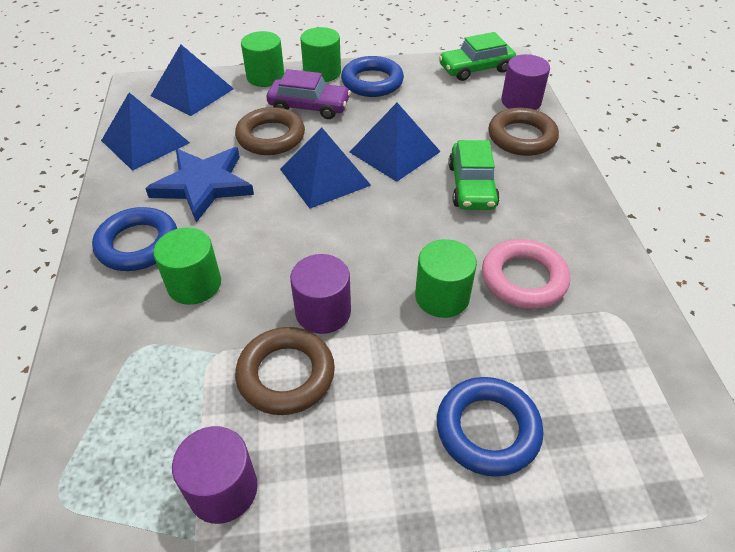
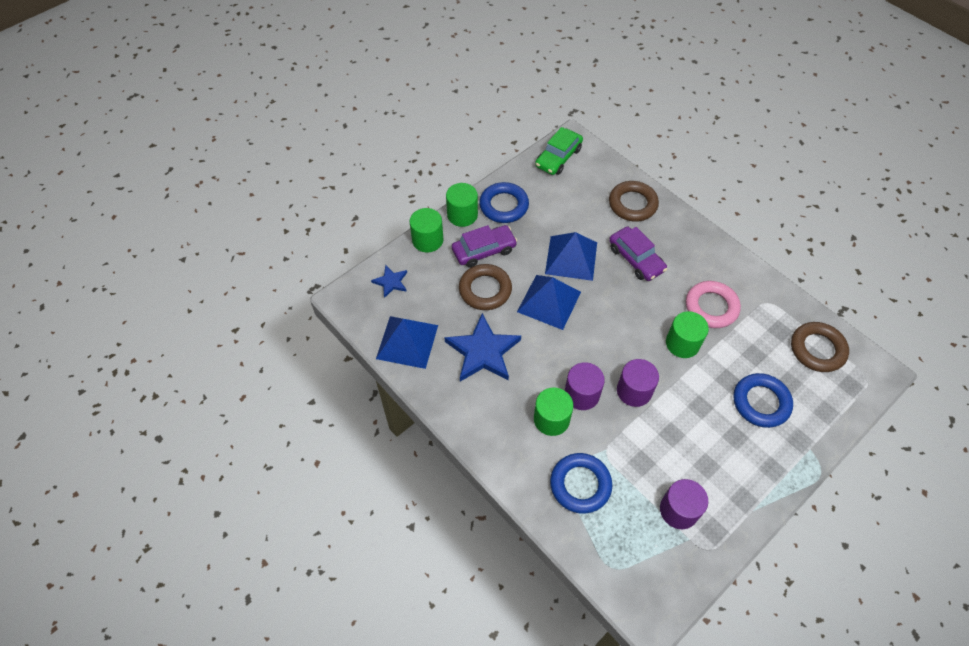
camera: 35 degrees left, 10 degrees up
blue ring [92,207,177,271] -> blue ring moved to [550,453,612,514]
blue pyramid [151,44,234,116] -> blue star [371,265,407,298]
brown ring [235,327,335,415] -> brown ring moved to [791,322,849,372]
green car [448,140,500,210] -> purple car [609,227,667,281]
purple cylinder [501,54,550,110] -> purple cylinder moved to [565,362,605,410]

